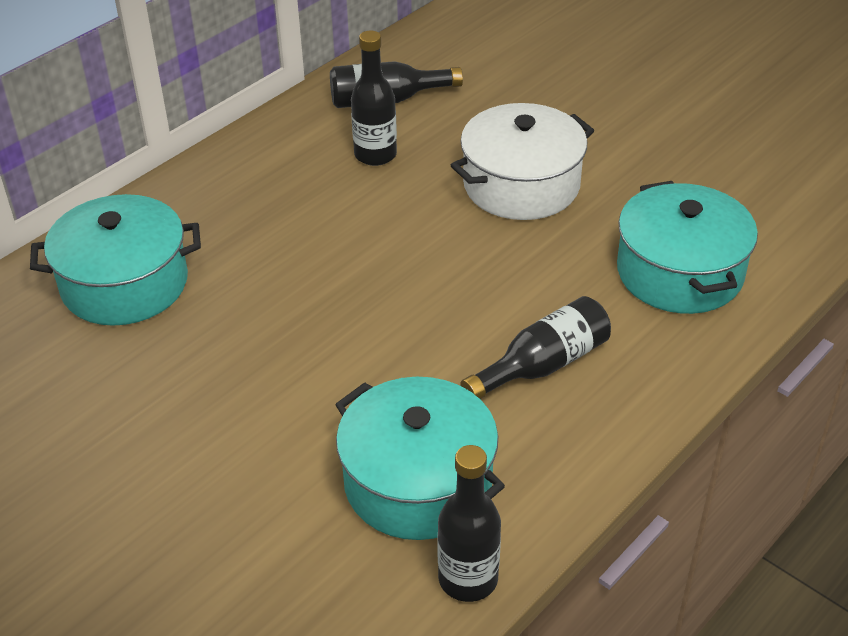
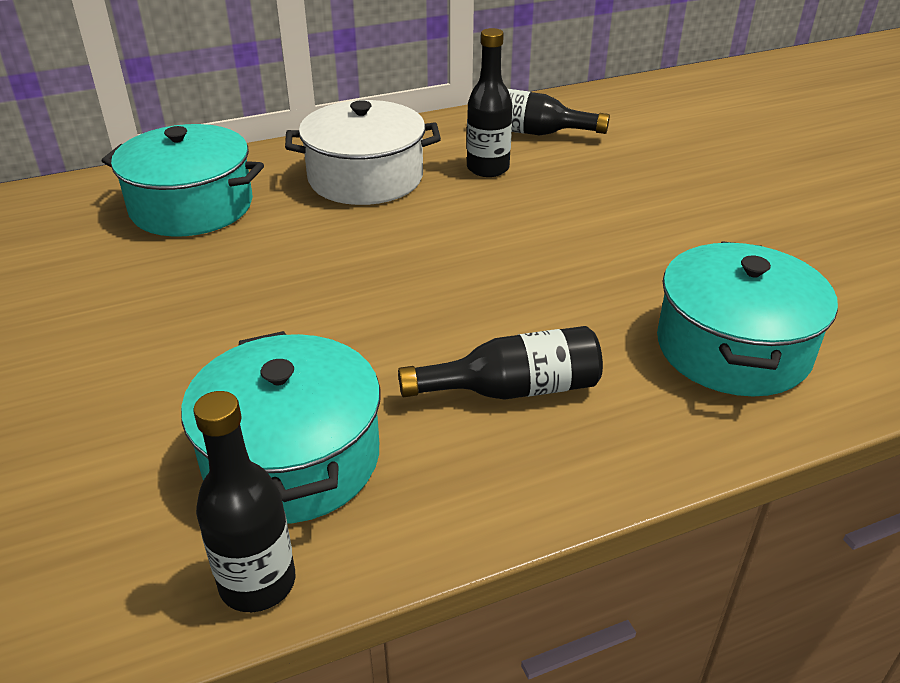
camera: 25 degrees right, 5 degrees down
white pot [451,103,594,220] -> white pot moved to [285,100,441,205]

